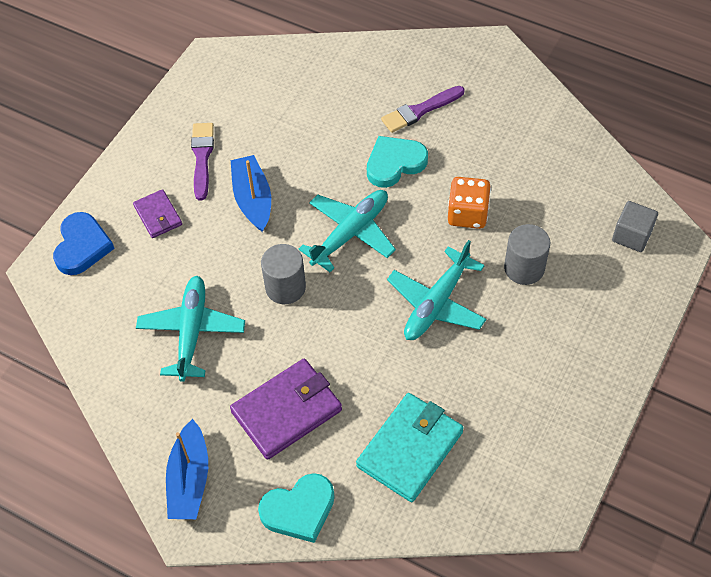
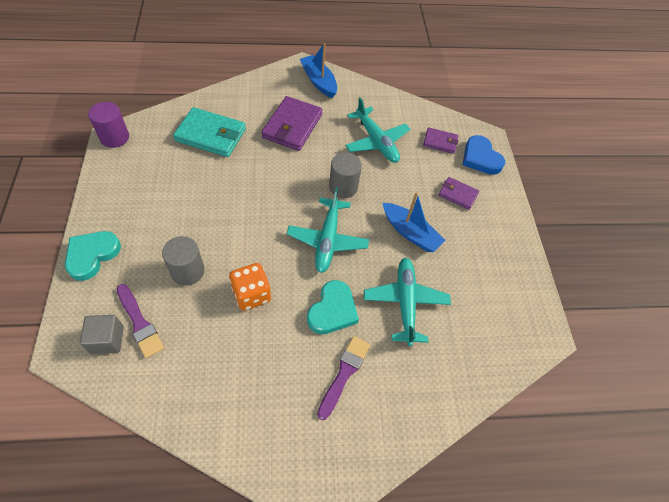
camera: 140 degrees right, 0 degrees up
purple brush [191,123,214,201] -> purple brush moved to [117,284,164,358]
turquoise heart [258,473,335,543] -> turquoise heart moved to [65,231,121,281]
turquoise wallet [356,393,464,502] -> turquoise wallet turned 75 degrees counterclockwise [173,107,246,157]
turquoise plane [387,240,486,340] -> turquoise plane moved to [364,257,451,346]
none -> purple cylinder [88,102,129,148]
none -> purple wallet [423,127,459,154]

